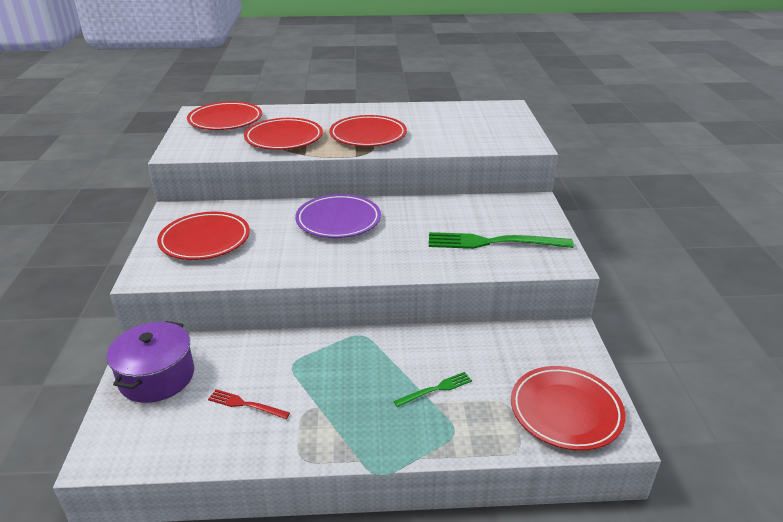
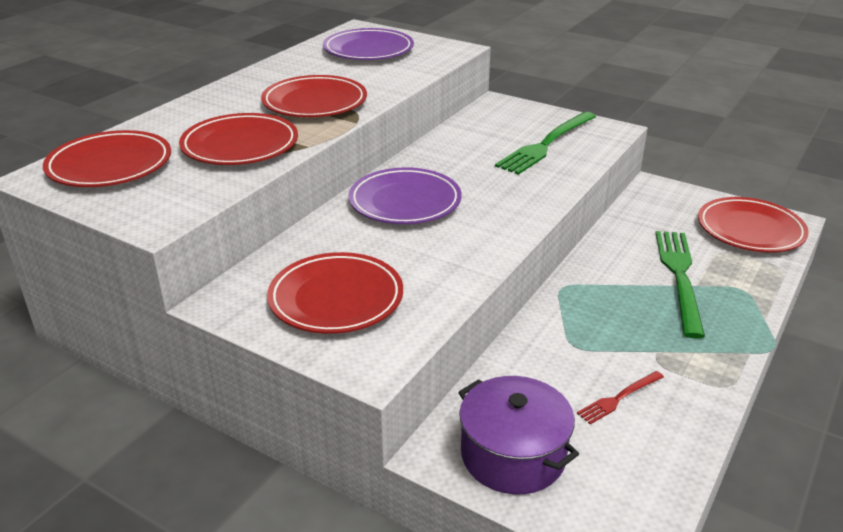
camera: 55 degrees left, 0 degrees up
green fork [393,372,472,407] -> green fork [656,231,705,339], size x2.01
none -> purple plate [323,28,414,60]

